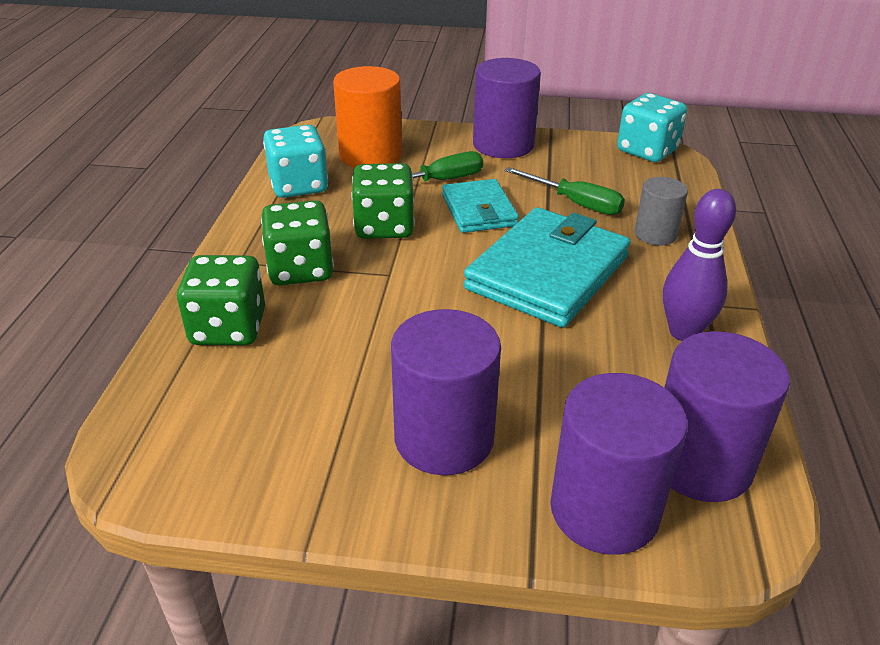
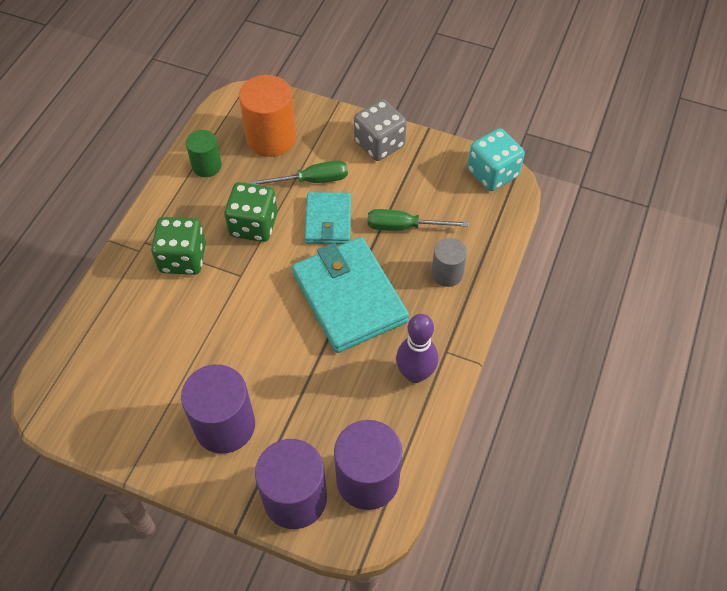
camera: 15 degrees right, 20 degrees up
green dice [177,255,265,345] -> none
turquoise dice [263,125,328,198] -> green cylinder [186,130,222,177]
turquoise wallet [463,207,631,328] -> turquoise wallet turned 75 degrees counterclockwise [292,237,409,353]
purple cylinder [473,58,541,158] -> grey dice [354,99,407,161]
green screwdriver [505,167,625,215] -> green screwdriver turned 135 degrees clockwise [367,209,469,230]

